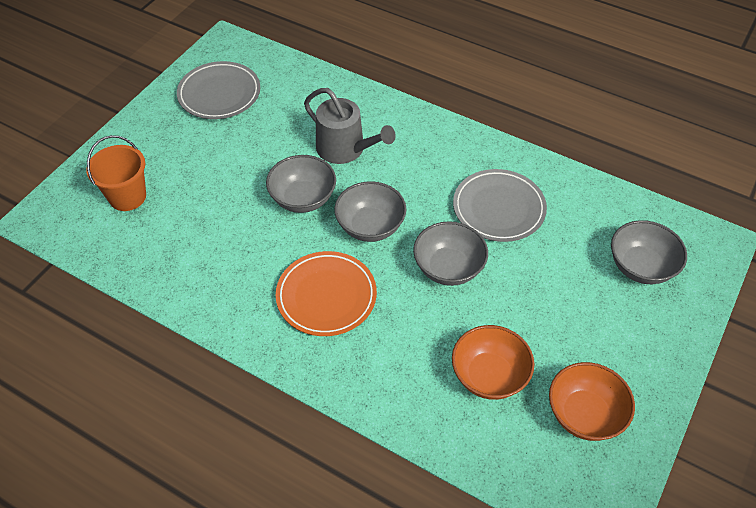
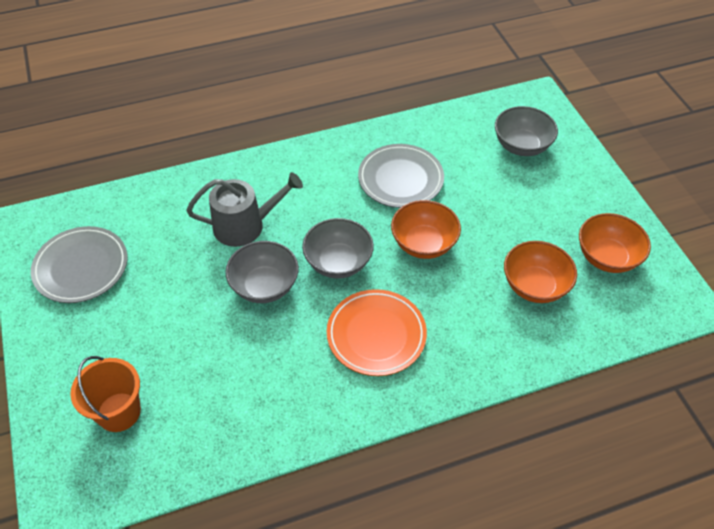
camera: 50 degrees left, 0 degrees up
grey bowl [413,221,488,286] -> orange bowl [391,200,461,259]

